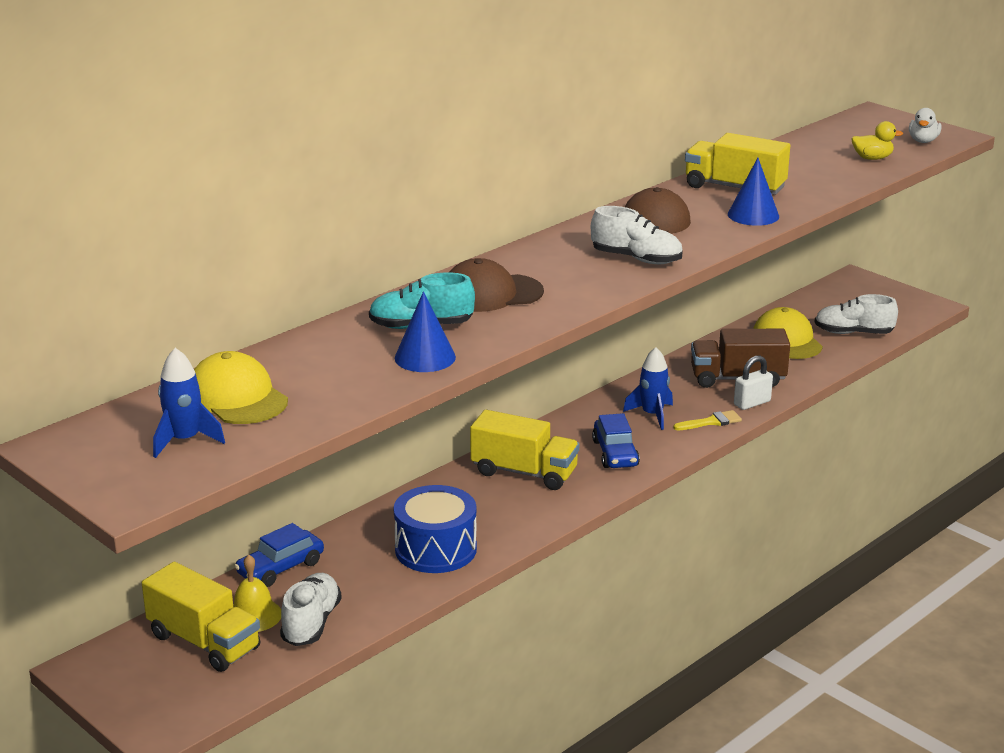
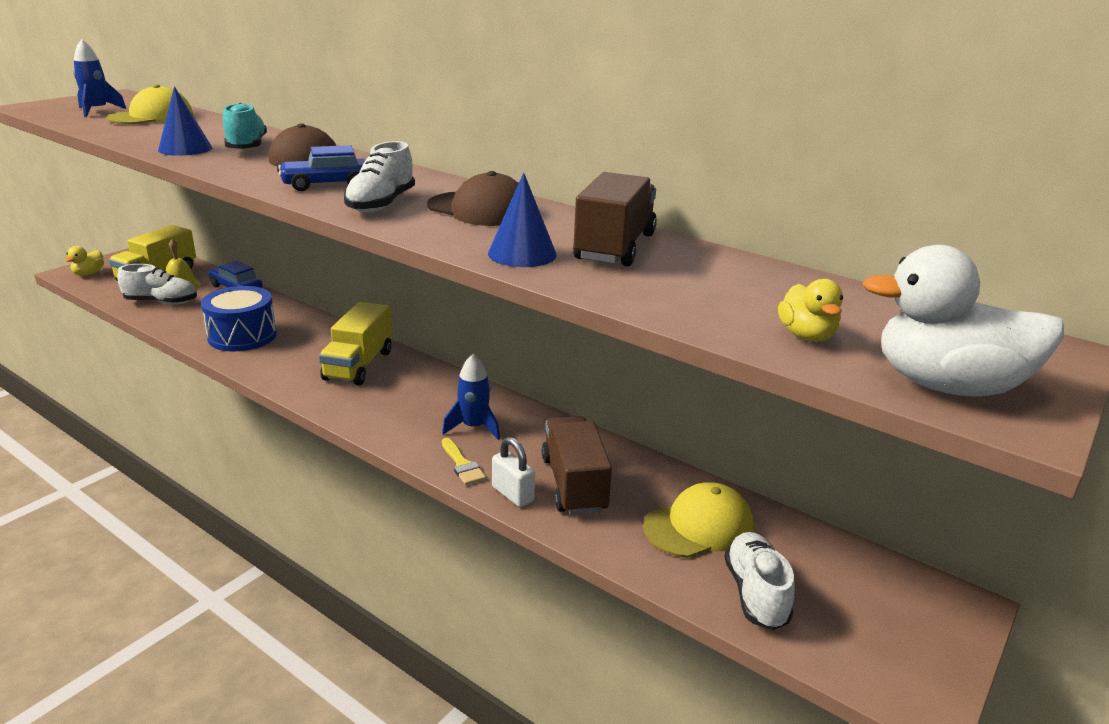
camera: 80 degrees right, 0 degrees up
blue car [592,413,640,468] -> blue car moved to [278,145,366,191]
yellow truck [685,133,790,195] -> brown truck [573,172,657,266]
white duck [909,108,942,143] -> white duck [862,245,1064,396], size x1.90
none -> yellow duck [65,246,104,276]

